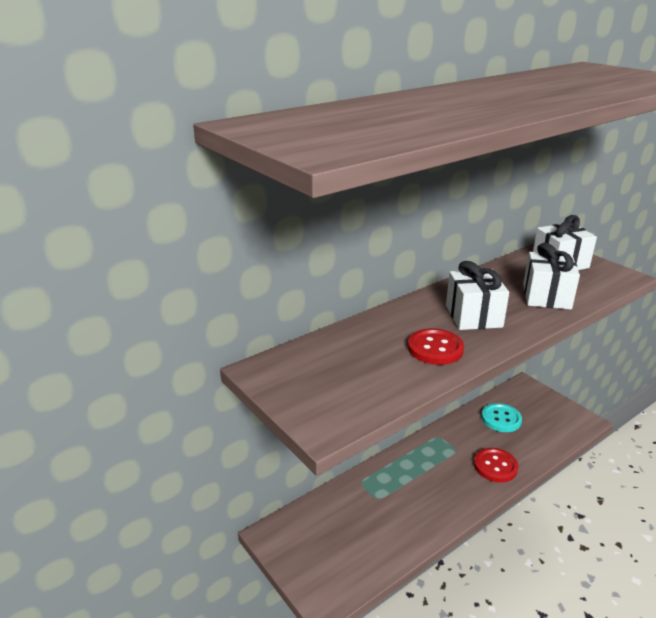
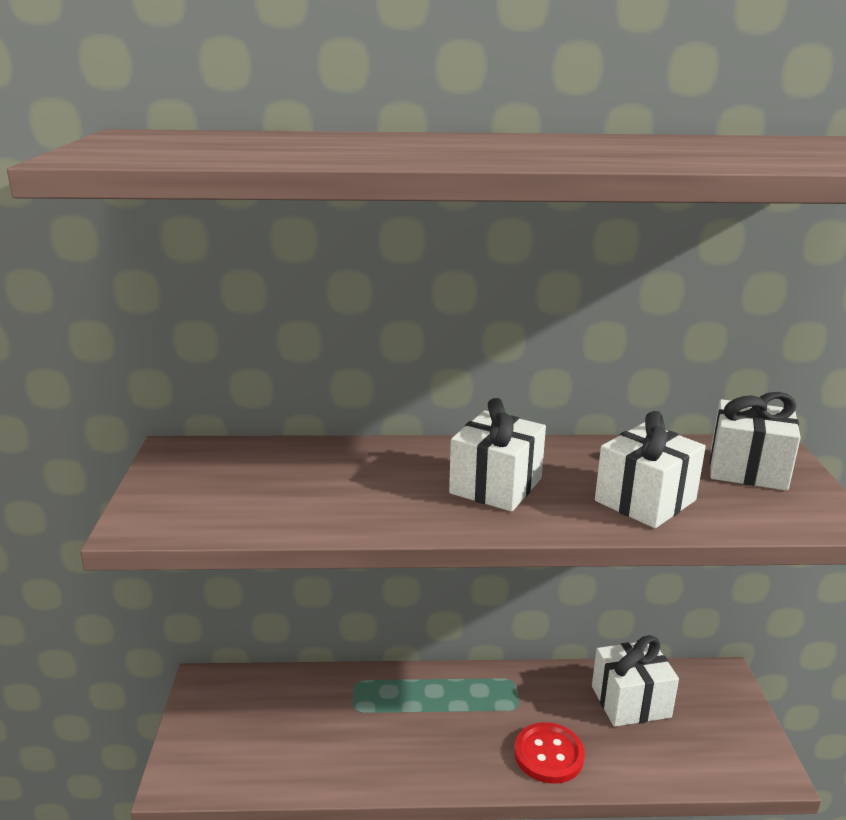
camera: 35 degrees right, 5 degrees down
red button [408,328,464,365] -> none
turquoise button [482,403,522,432] -> white gift [592,635,679,727]

